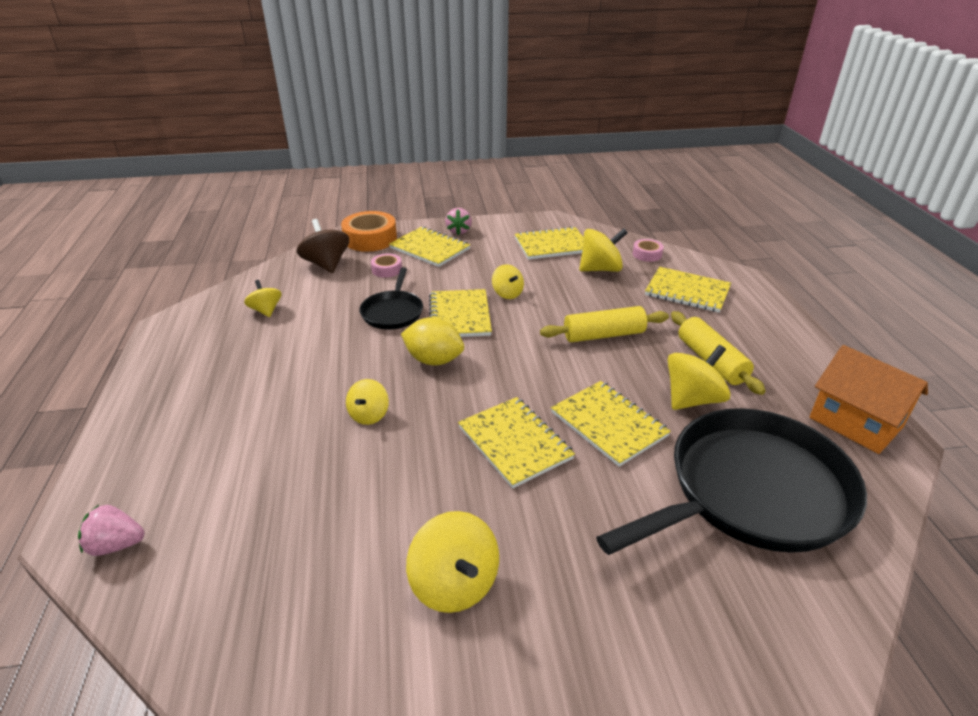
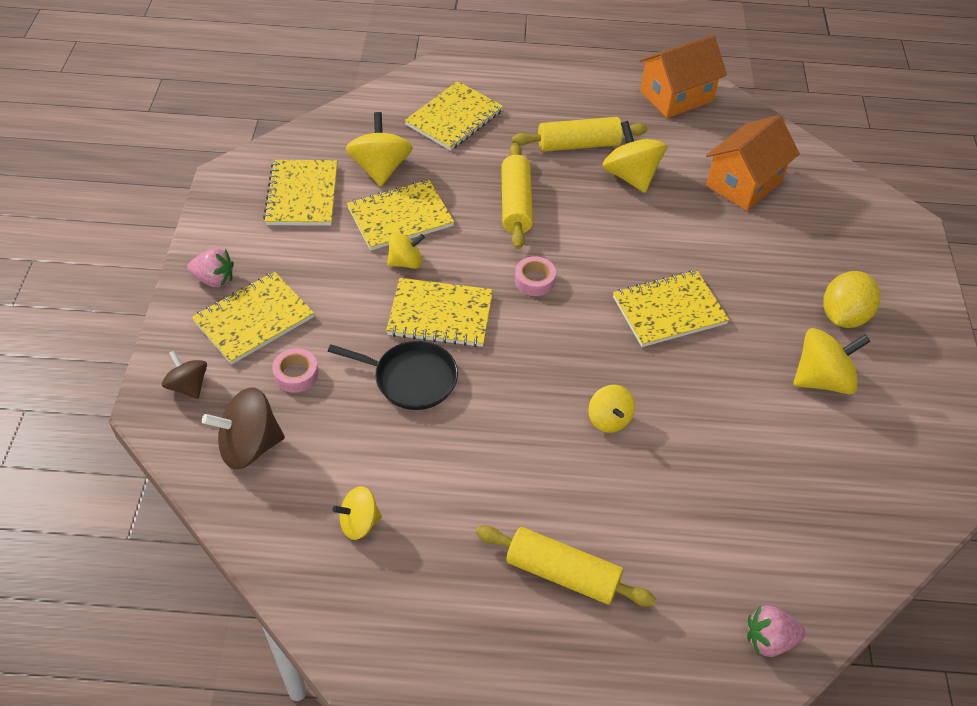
camera: 80 degrees left, 15 degrees up
pink strawberry [78,505,144,556] -> pink strawberry turned 75 degrees clockwise [747,605,806,657]
orange tape [341,211,397,252] -> brown spinning top [162,350,207,399]
yellow spinning top [346,379,389,425] -> yellow spinning top turned 45 degrees clockwise [589,385,635,433]
yellow lemon [401,317,464,365] -> yellow lemon moved to [823,271,881,328]
yellow notebook [551,381,671,467] -> yellow notebook moved to [347,180,454,251]
black pan [596,408,867,555] -> orange house [706,115,800,211]
pink tape [632,239,664,262] -> pink tape moved to [515,256,556,296]
none -> yellow rolling pin [476,525,656,607]

